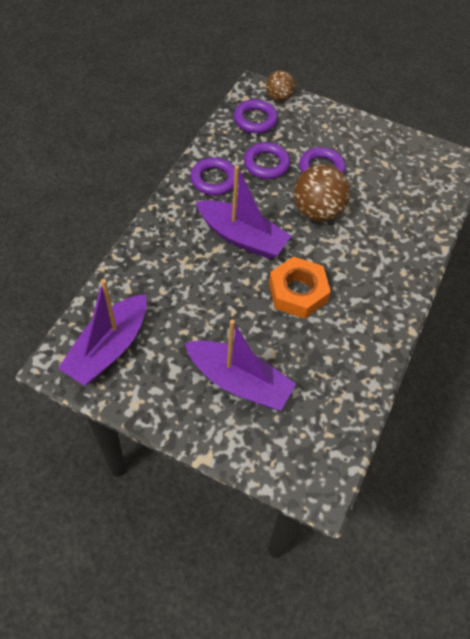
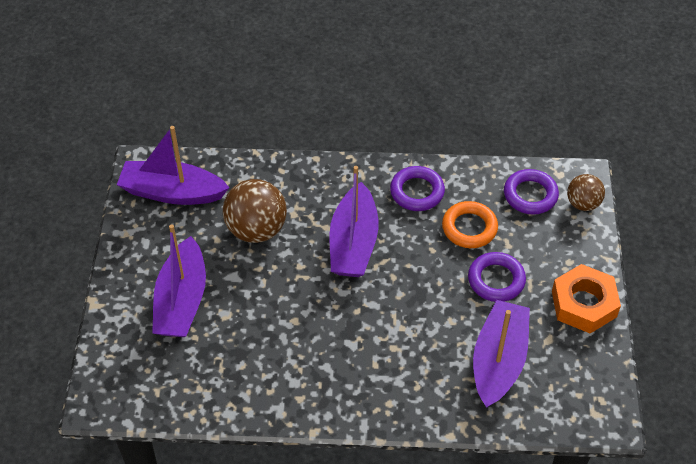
camera: 70 degrees right, 5 degrees down
purple ring [244,142,290,179] -> orange ring [442,201,498,248]
orange nut [269,257,331,319] -> orange nut moved to [552,264,621,334]
brown ball [294,164,350,222] -> brown ball moved to [223,179,287,243]
none -> purple boat [473,300,530,408]

